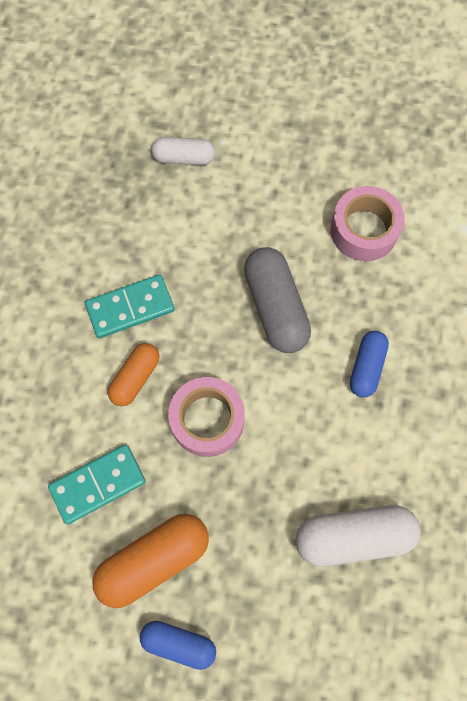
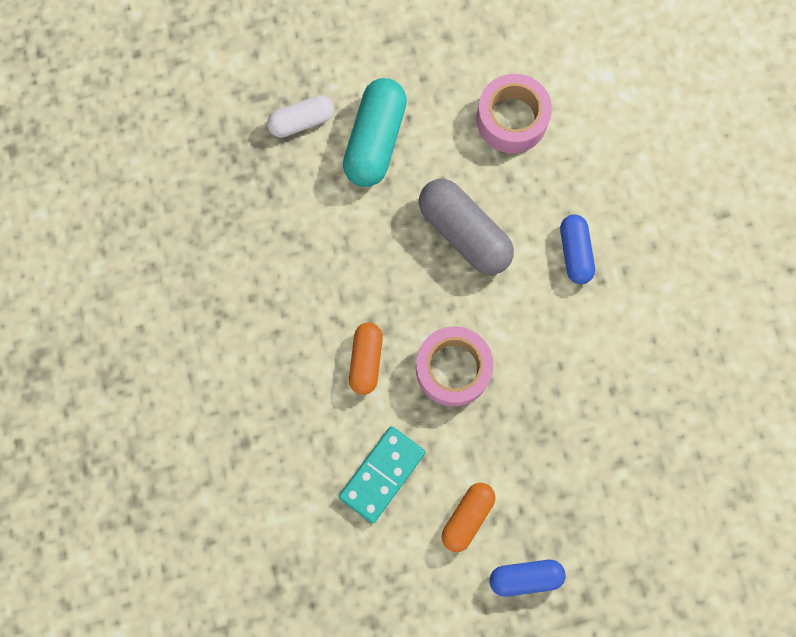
camera: 25 degrees left, 5 degrees up
turquoise domino [85,274,175,338] -> none
orange capsule [92,514,209,608] -> orange capsule [442,483,495,552], size x0.61
white capsule [296,505,421,567] -> none
none -> turquoise capsule [343,78,407,187]

